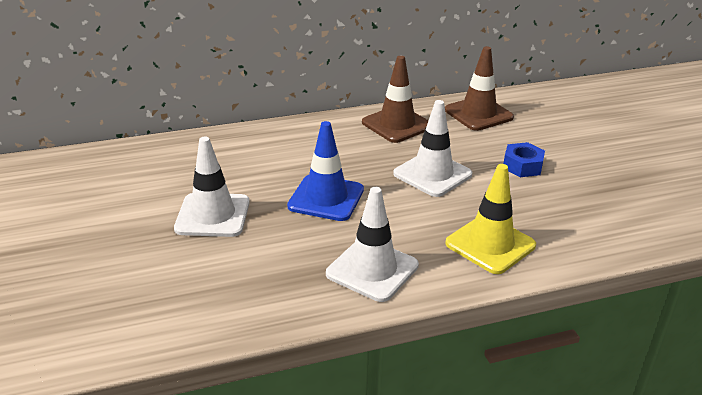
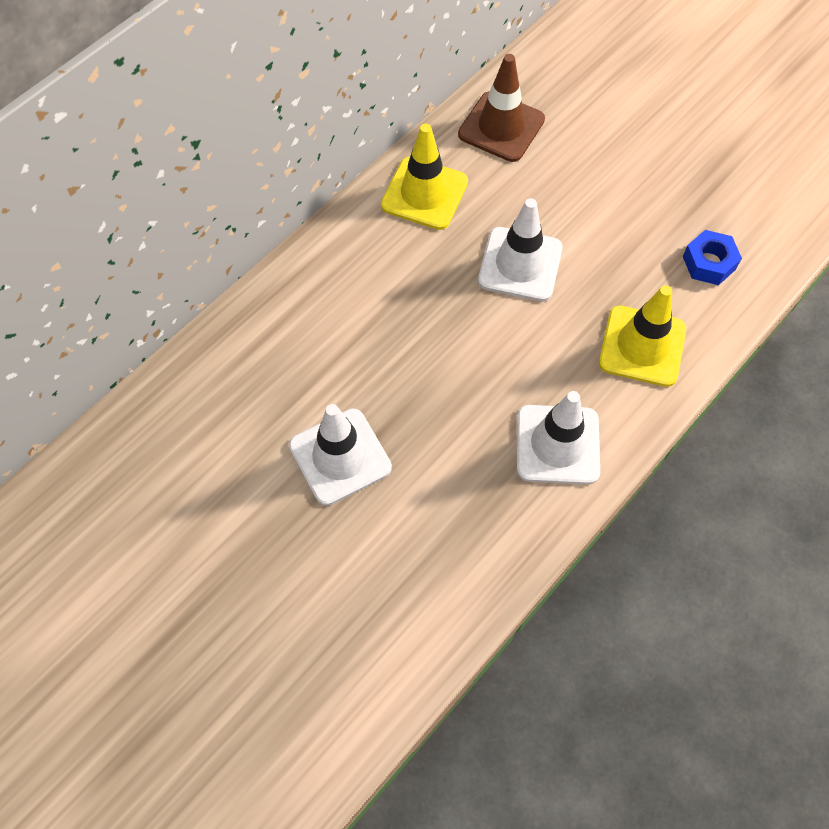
camera: 30 degrees left, 30 degrees up
blue traffic cone [287,121,364,221] -> none
brown traffic cone [362,56,429,143] -> yellow traffic cone [381,124,468,230]
blue nut [503,142,545,177] -> blue nut moved to [683,230,742,285]

